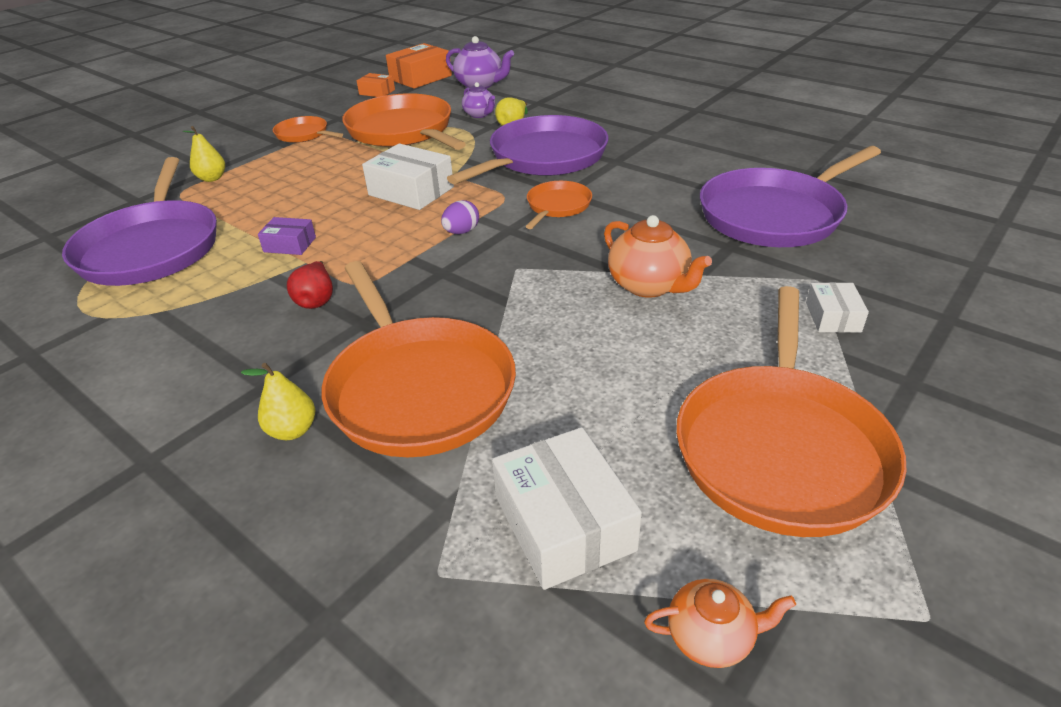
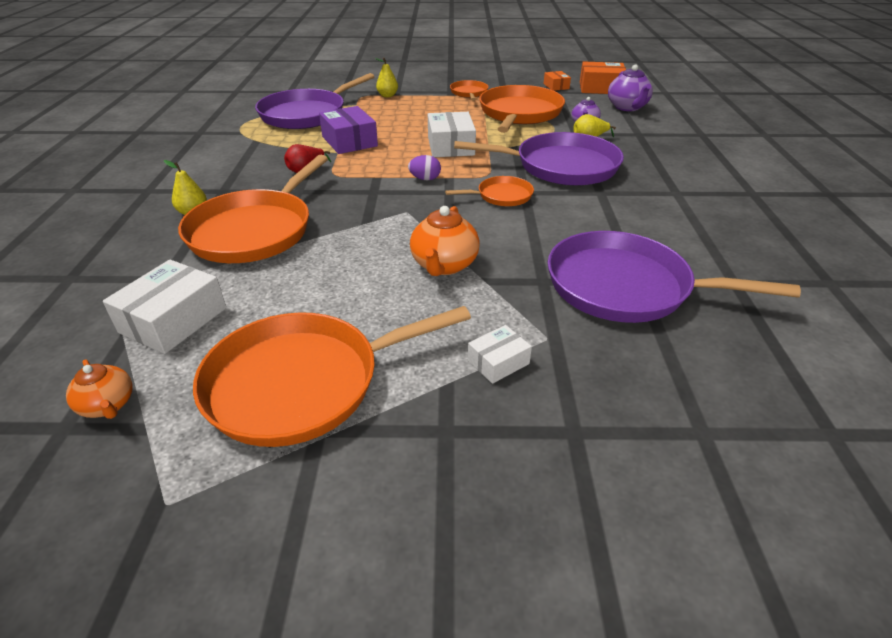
camera: 50 degrees right, 0 degrees up
purple box [258,217,316,255] -> purple box [319,106,378,154], size x1.80

